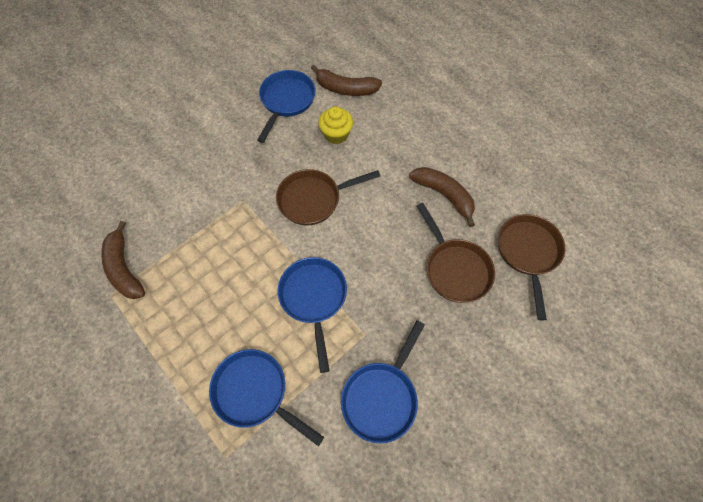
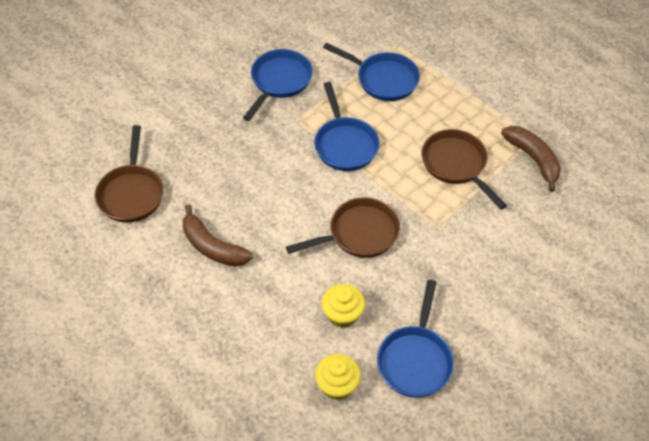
camera: 175 degrees right, 10 degrees down
brown banana [311,65,382,96] -> yellow cupcake [315,354,361,400]
brown pan [417,203,495,303] -> brown pan moved to [422,129,507,210]

